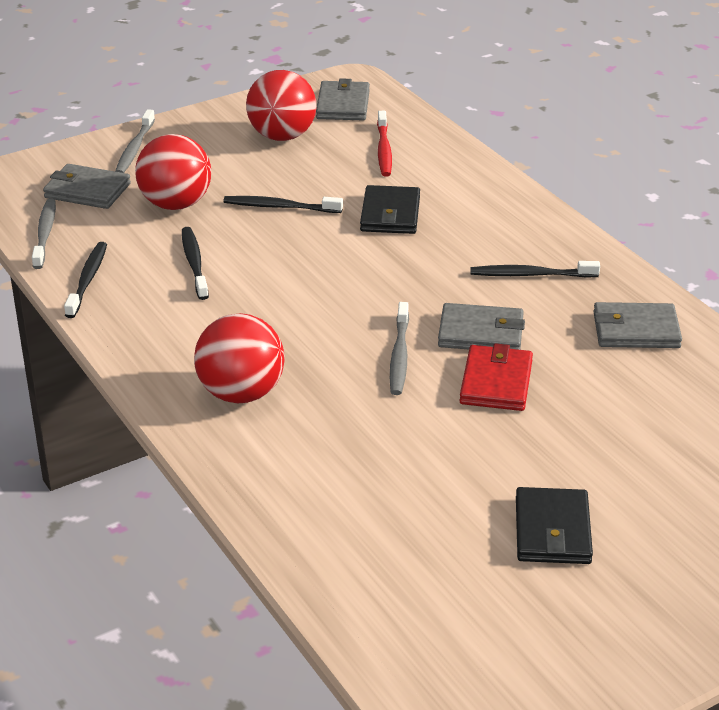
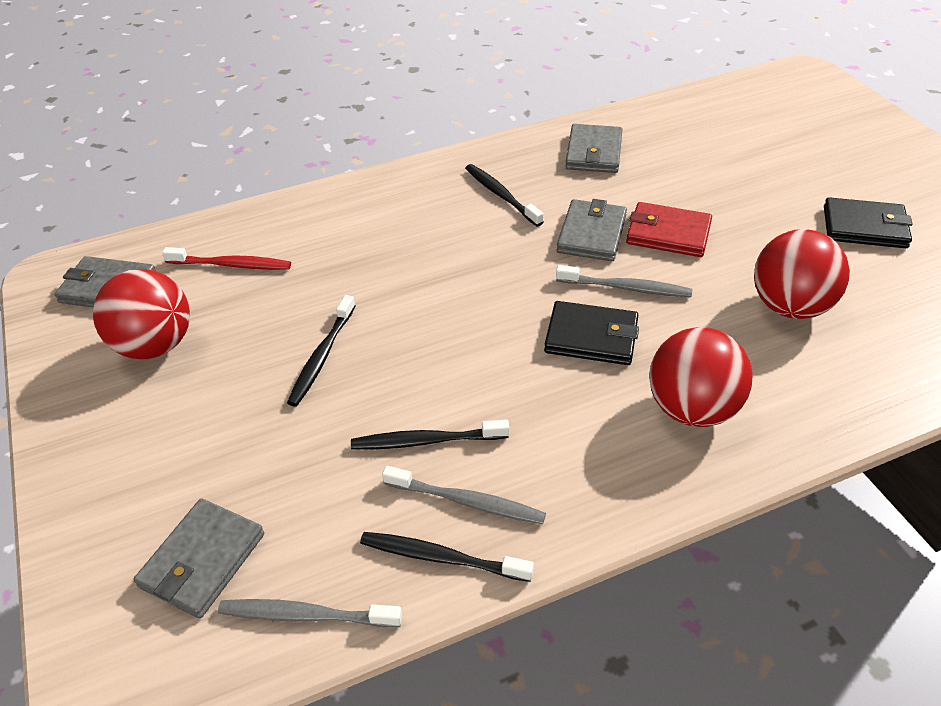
camera: 80 degrees left, 10 degrees up
grey toothbrush [115,109,155,173] -> grey toothbrush moved to [382,466,546,524]
red ball [135,134,211,210] -> red ball moved to [754,229,850,319]
black wallet [360,185,420,234] -> black wallet moved to [544,301,639,365]
black toothbrush [470,261,600,278] -> black toothbrush turned 135 degrees clockwise [465,164,544,227]

